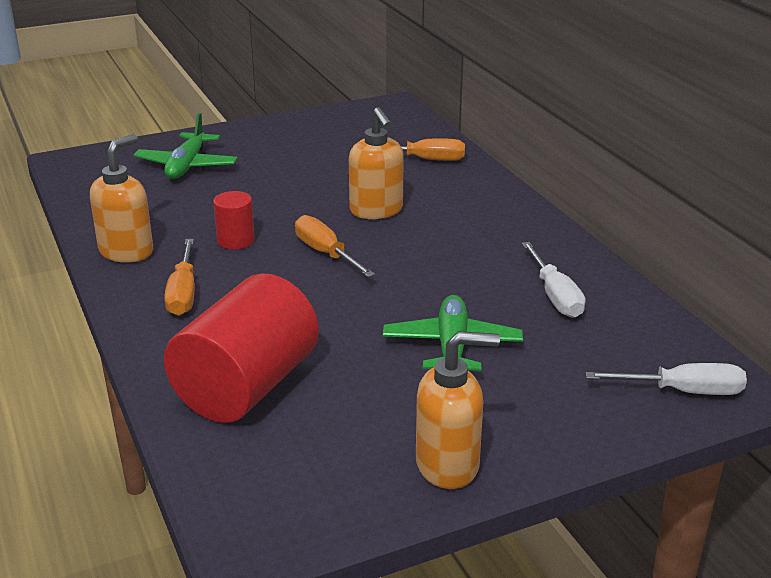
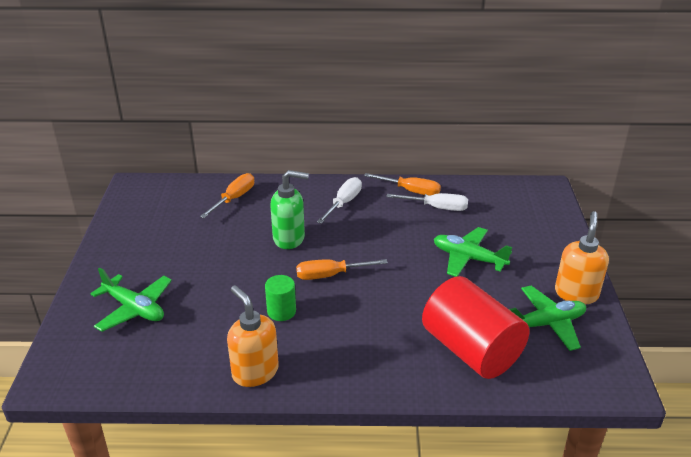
camera: 65 degrees left, 5 degrees up
orange screwdriver [164,239,195,316] -> orange screwdriver moved to [364,173,441,196]
red cylinder [213,191,255,250] -> green cylinder [265,275,296,321]
orange soap dispenser [349,107,404,219] -> green soap dispenser [270,170,309,249]
white screwdriver [586,363,747,395] -> white screwdriver moved to [317,177,362,224]
none -> green plane [509,286,586,351]

